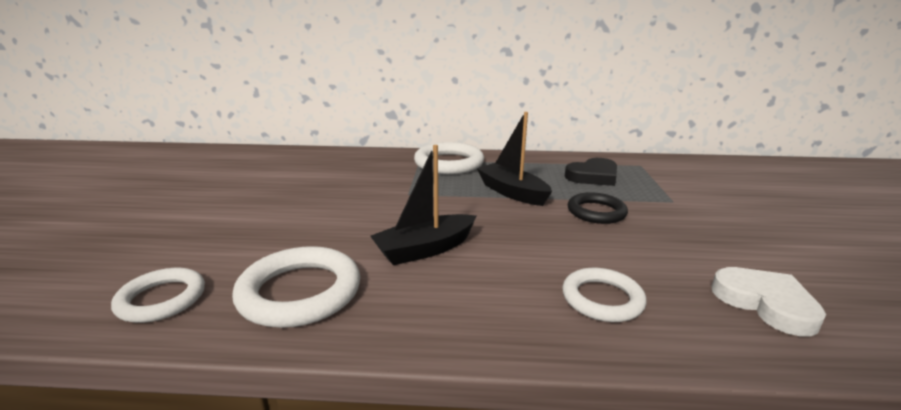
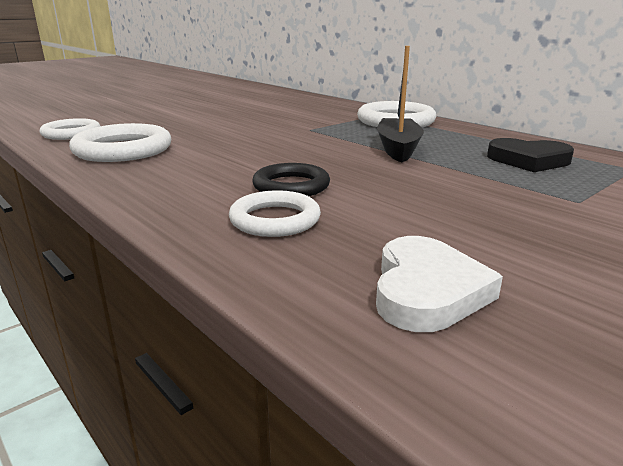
camera: 45 degrees right, 0 degrees up
black boat [370,145,476,265] -> none
black ring [568,192,628,224] -> black ring moved to [252,163,330,196]

